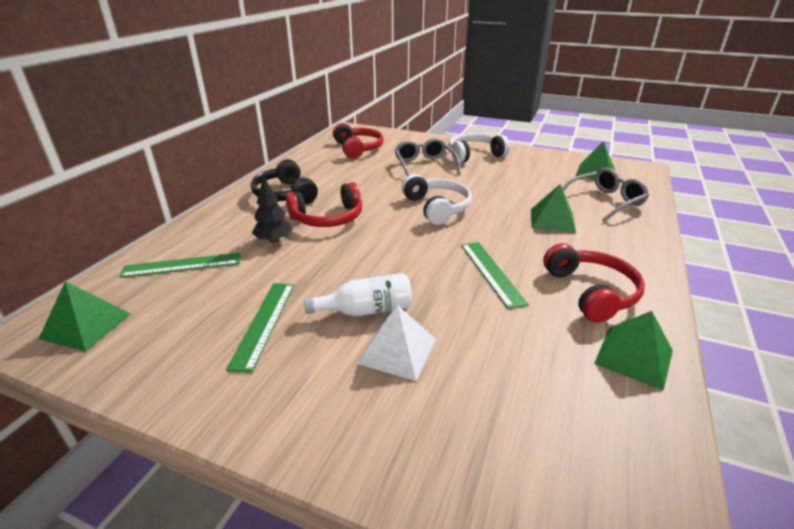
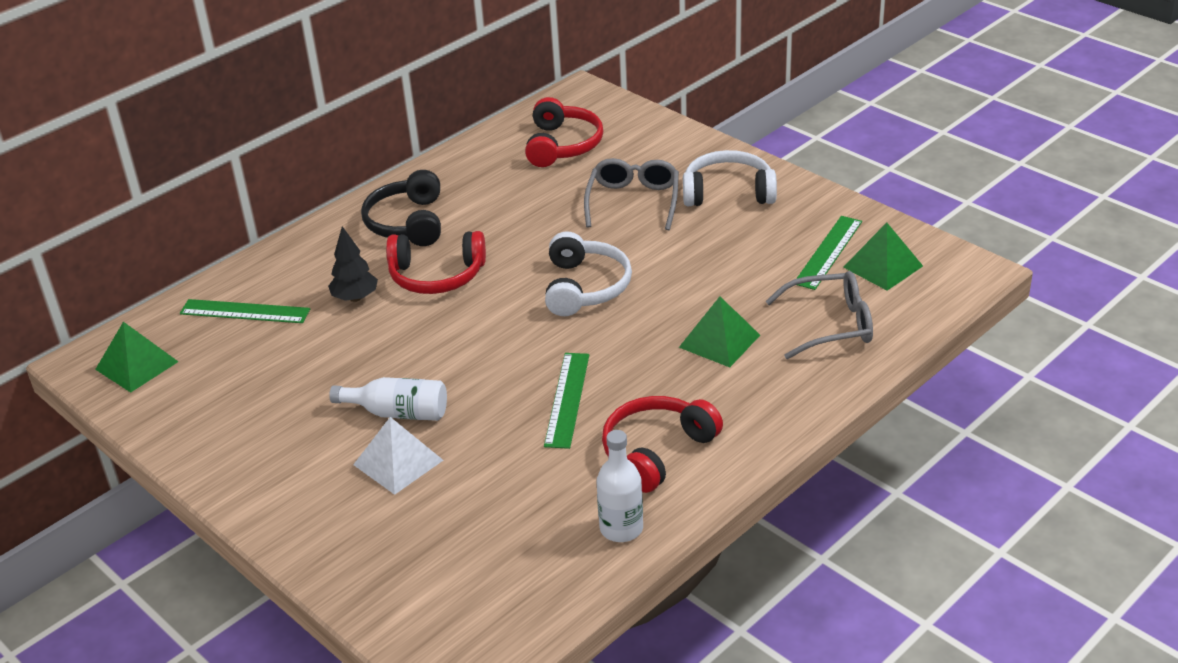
camera: 25 degrees right, 5 degrees up
green ruler [226,283,294,373] -> green ruler moved to [796,216,862,290]
red headphones [543,243,645,323] -> red headphones turned 150 degrees counterclockwise [602,396,723,493]
green pyramid [594,311,673,391] -> white bottle [596,430,643,542]

